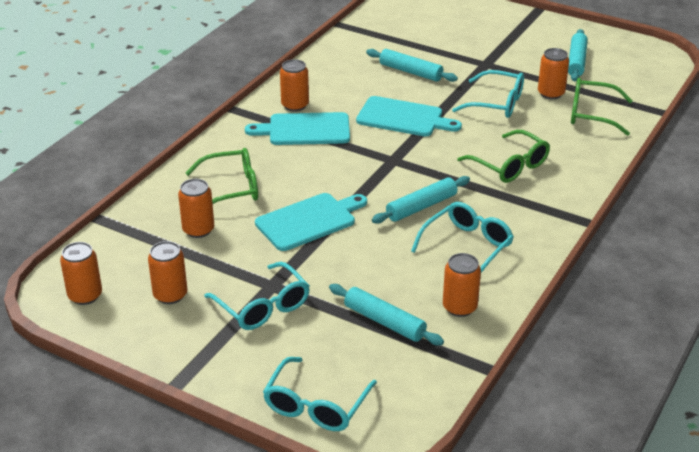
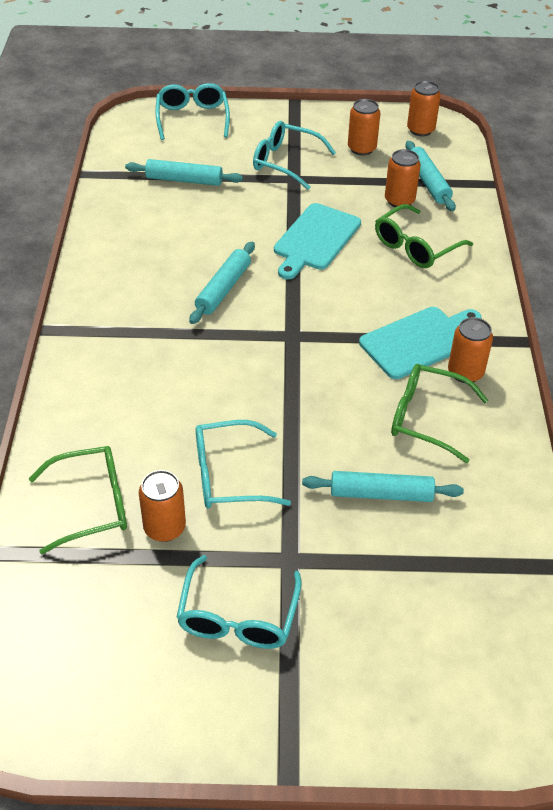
camera: 150 degrees right, 10 degrees up
turquoise cutting board [356,96,462,136] -> none
turquoise glasses [411,202,514,273] -> turquoise glasses moved to [177,555,302,649]
orange can [443,253,481,317] -> none
green glasses [457,130,550,183] -> green glasses moved to [391,364,488,463]
turquoise rolling pin [568,29,588,81] -> turquoise rolling pin moved to [405,141,456,211]

